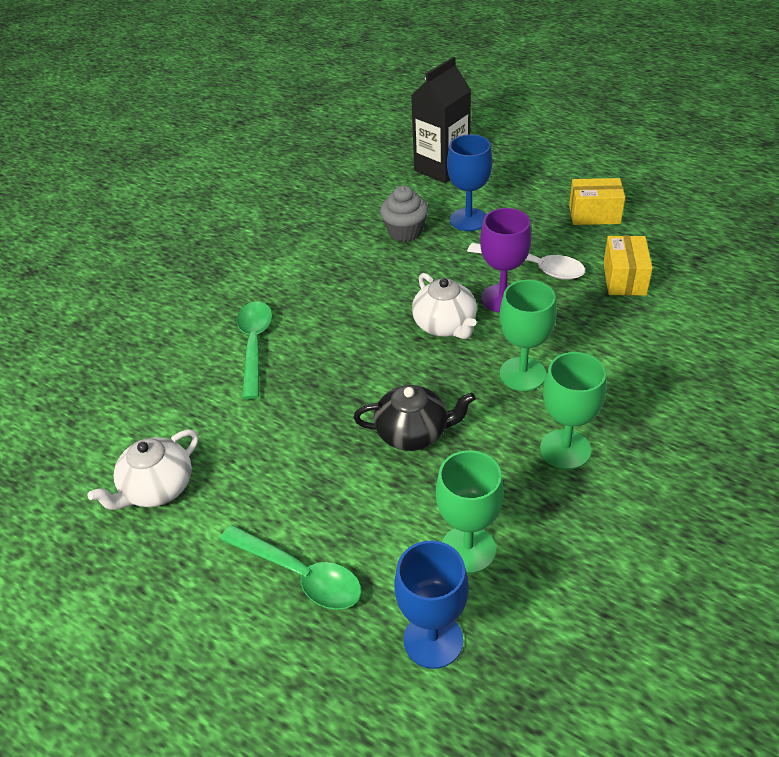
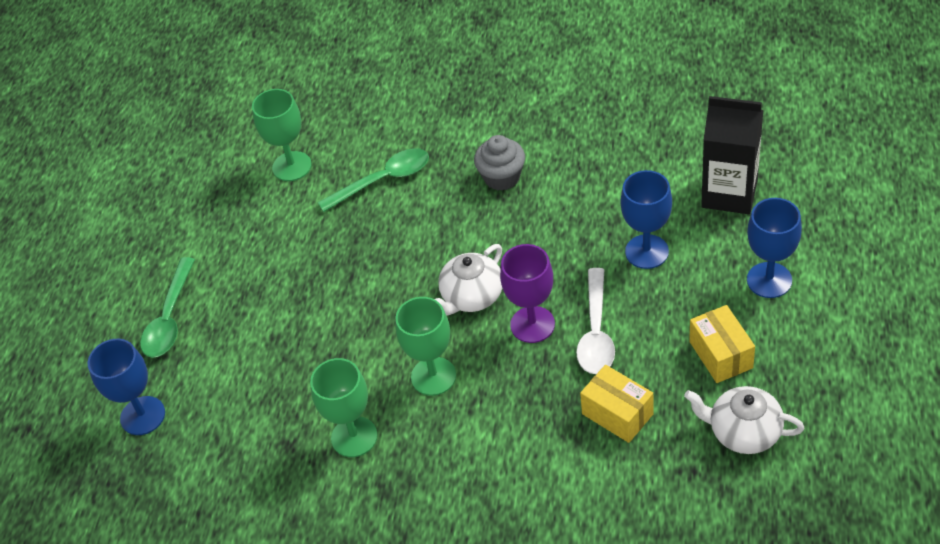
camera: 70 degrees right, 5 degrees up
white teapot [88,429,198,510] -> white teapot moved to [684,386,804,454]
black teapot [353,385,476,451] -> none
grey cupcake [380,185,428,242] -> grey cupcake moved to [474,135,525,191]
green goblet [436,450,504,574] -> green goblet moved to [252,89,312,181]
yellow box [603,236,653,296] -> yellow box turned 60 degrees clockwise [580,365,654,443]
none -> blue goblet [747,198,802,298]

